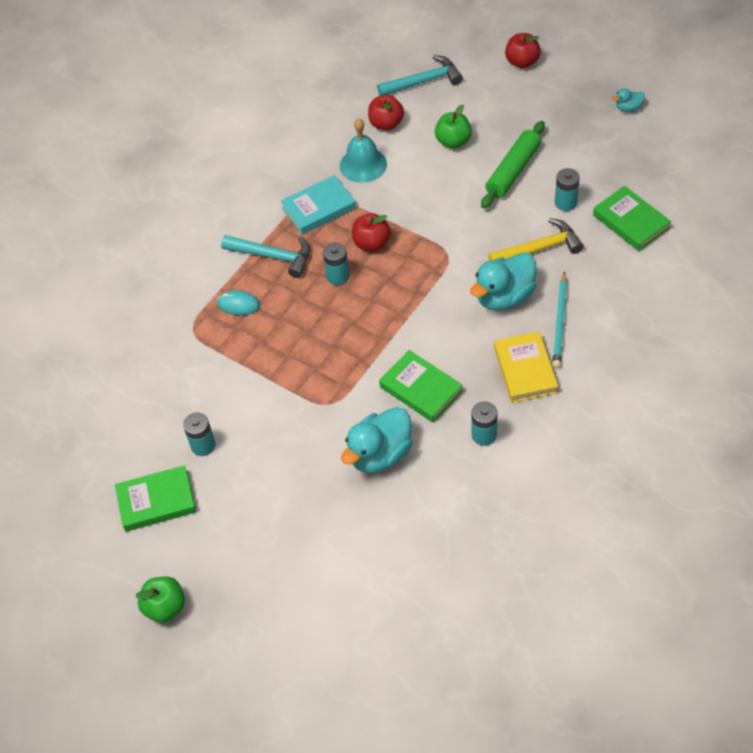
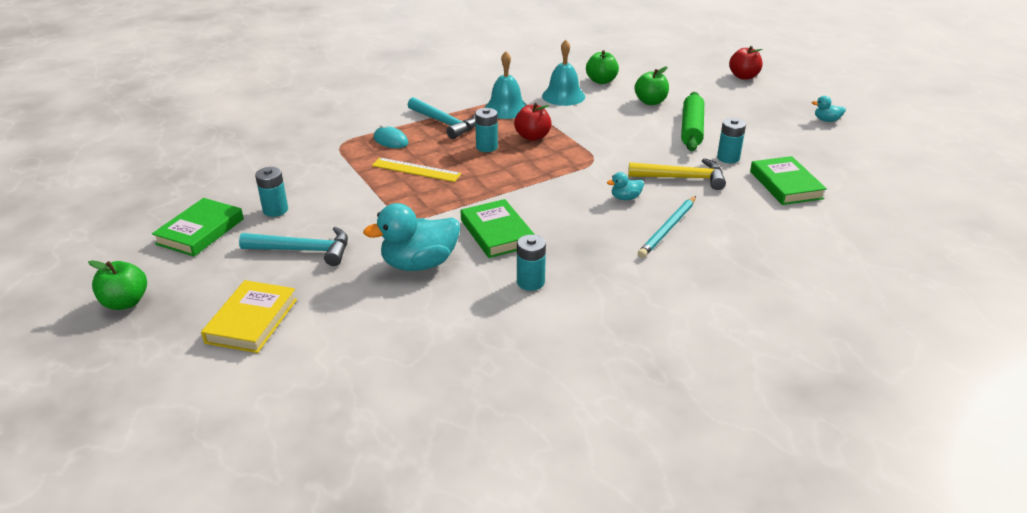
camera: 20 degrees right, 20 degrees down
green book [115,465,196,532] -> green book turned 75 degrees counterclockwise [152,198,244,257]
turquoise book [281,175,356,235] -> turquoise bell [484,51,526,119]
red apple [368,95,404,131] -> green apple [586,50,619,84]
turquoise hammer [377,55,463,96] -> turquoise hammer moved to [239,227,348,266]
turquoise duck [470,253,537,311] -> turquoise duck [607,172,644,200], size x0.46
green rolling pin [481,121,545,209] -> green rolling pin turned 45 degrees counterclockwise [681,92,704,151]
yellow book [494,332,558,403] -> yellow book moved to [201,280,297,353]
none -> yellow ruler [372,158,461,182]

